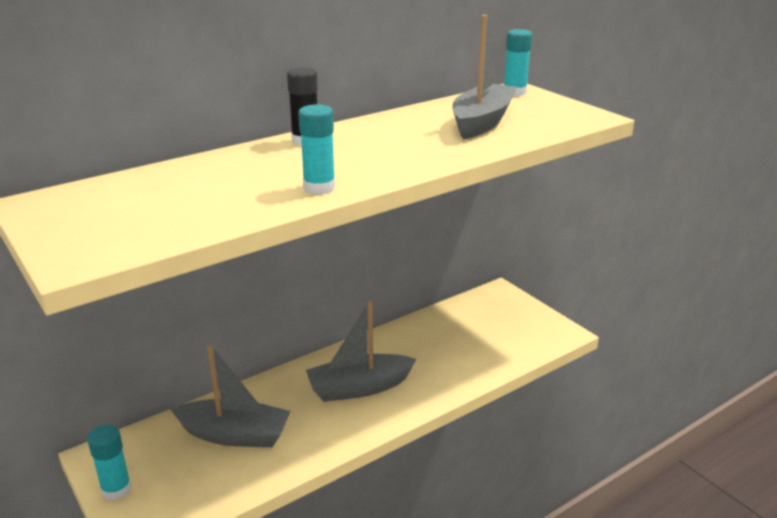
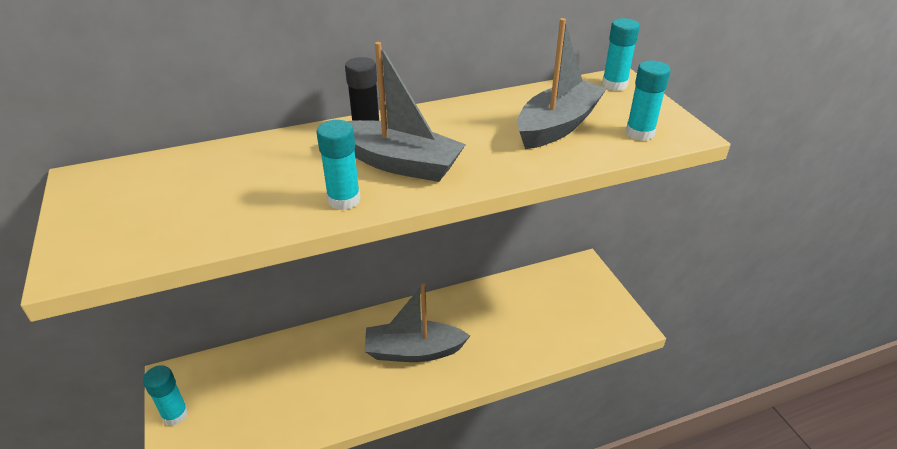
camera: 15 degrees right, 10 degrees up
grey boat [170,344,291,447] -> grey boat moved to [347,42,466,182]
none -> turquoise glue stick [626,61,671,141]

